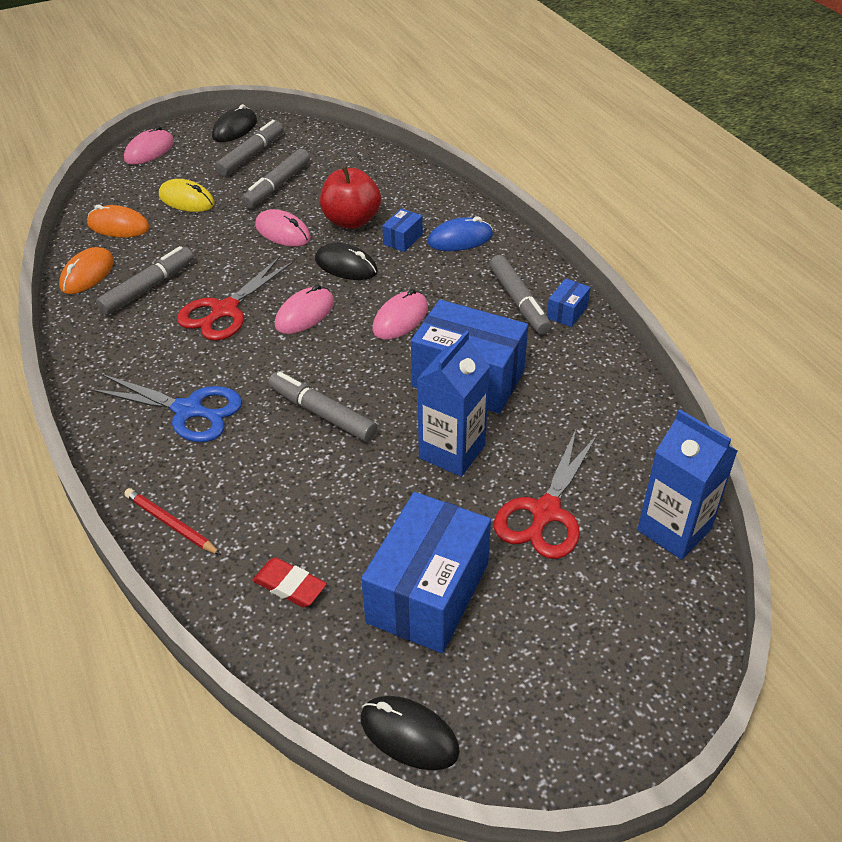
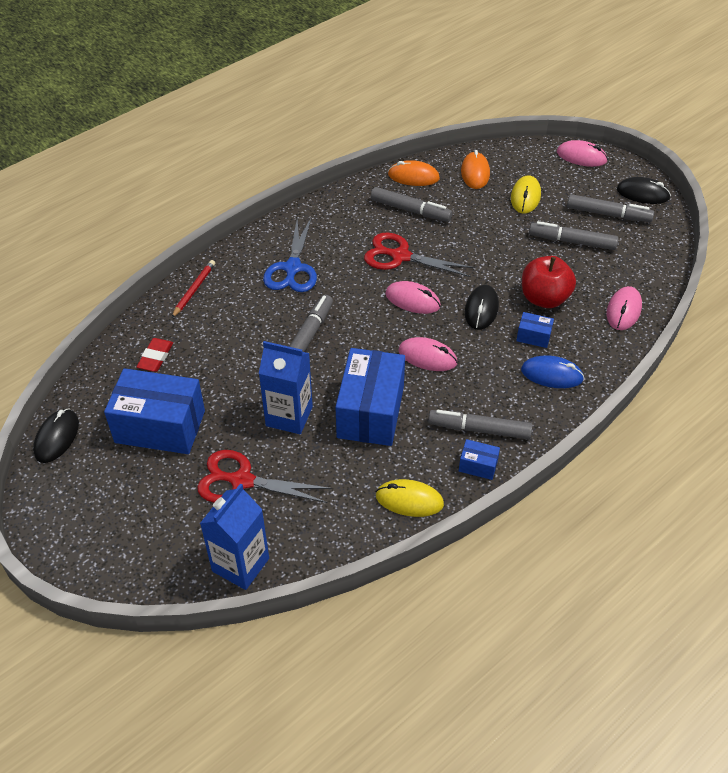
camera: 75 degrees right, 5 degrees up
pink mouse [255,209,311,247] -> pink mouse moved to [607,286,642,330]
blue mouse [427,217,493,251] -> blue mouse turned 45 degrees counterclockwise [521,355,584,388]
grey marker [489,255,552,335] -> grey marker turned 45 degrees clockwise [428,410,533,439]
none -> yellow mouse [376,479,444,517]

